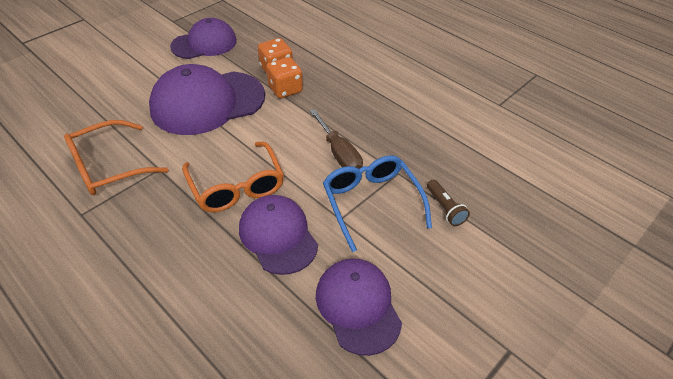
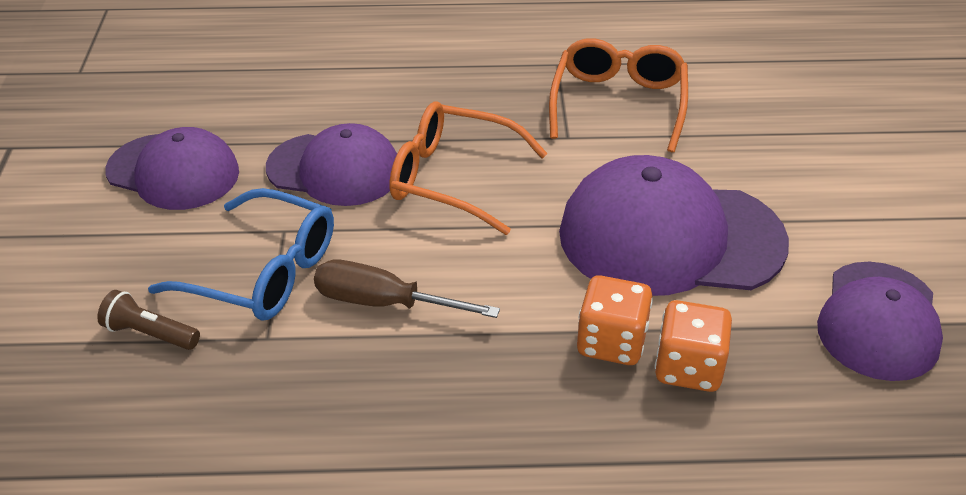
camera: 135 degrees right, 5 degrees down
purple cap [149,64,265,135] -> purple cap turned 105 degrees counterclockwise [559,155,789,296]

